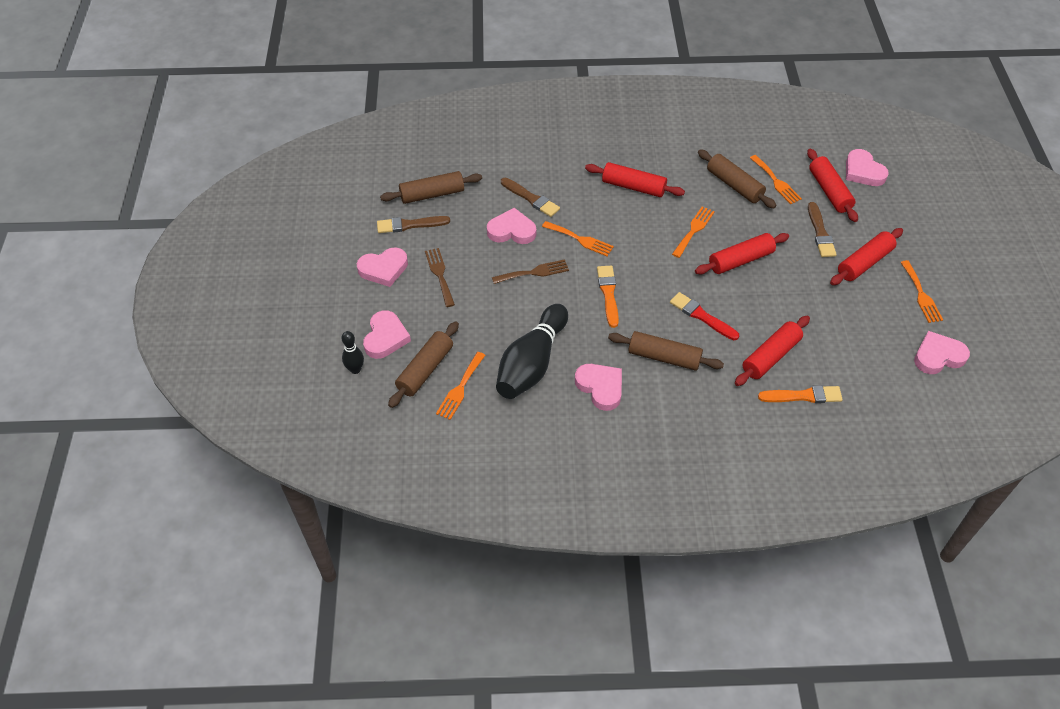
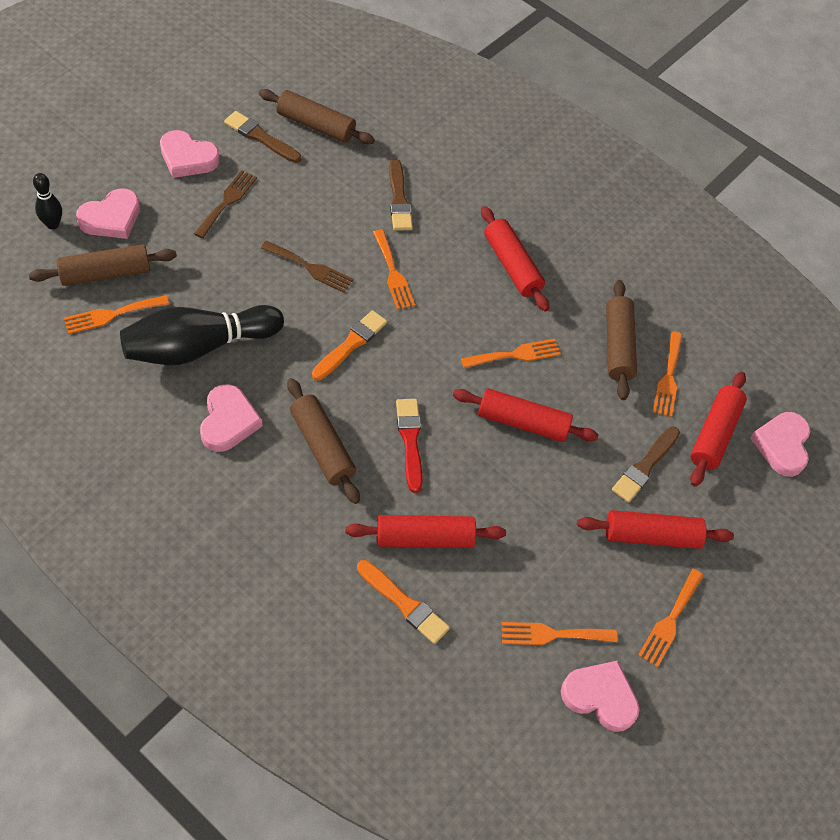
camera: 35 degrees right, 5 degrees up
pink heart [487,208,536,244] -> none
none -> orange fork [501,622,617,645]

